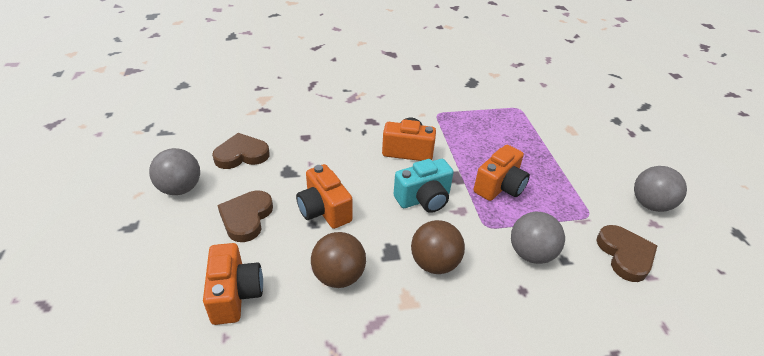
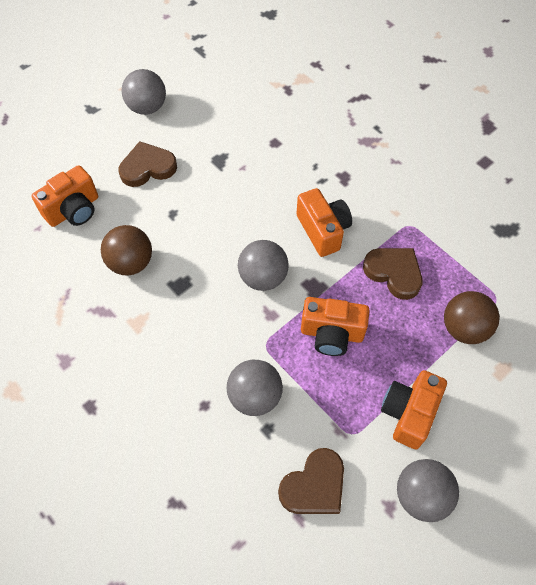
camera: 60 degrees right, 20 degrees up
brown heart [212,133,270,169] -> brown heart moved to [363,248,423,300]
orange camera [296,164,352,229] -> orange camera moved to [381,370,447,449]
turquoise camera [394,159,454,213] -> grey ball [238,240,289,291]
brown ball [411,220,465,274] -> brown ball moved to [444,291,500,344]

